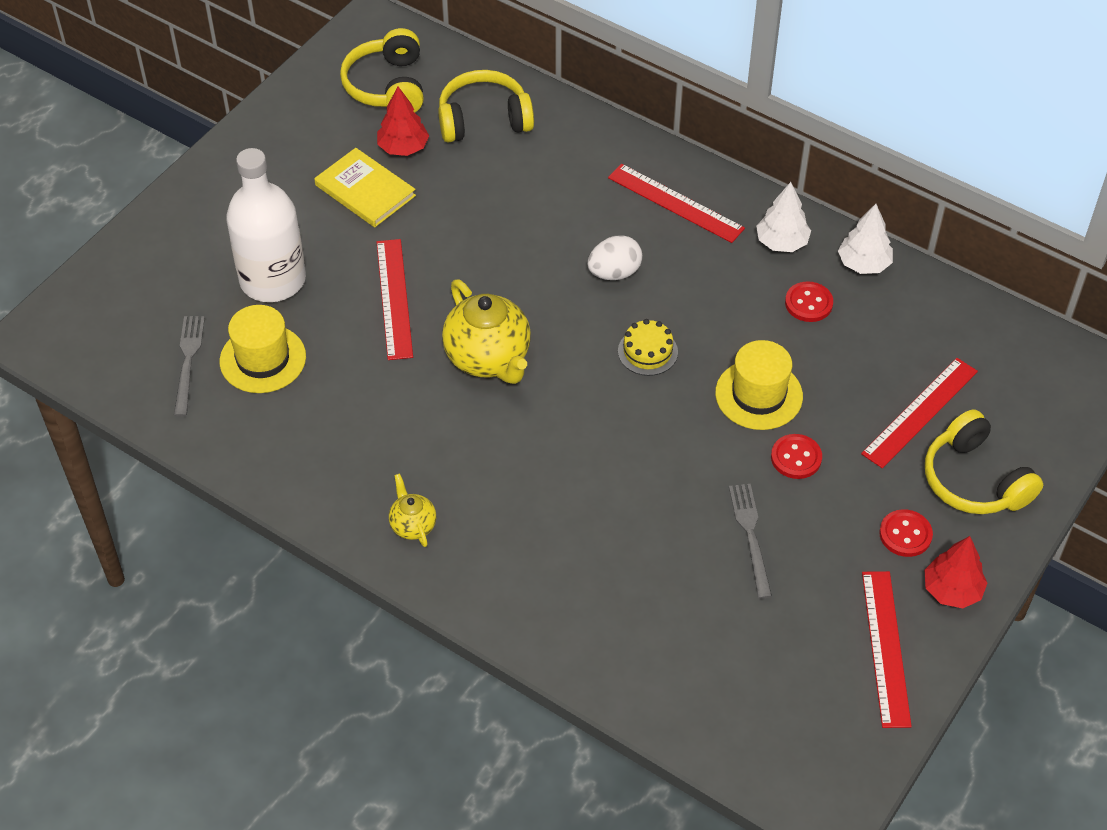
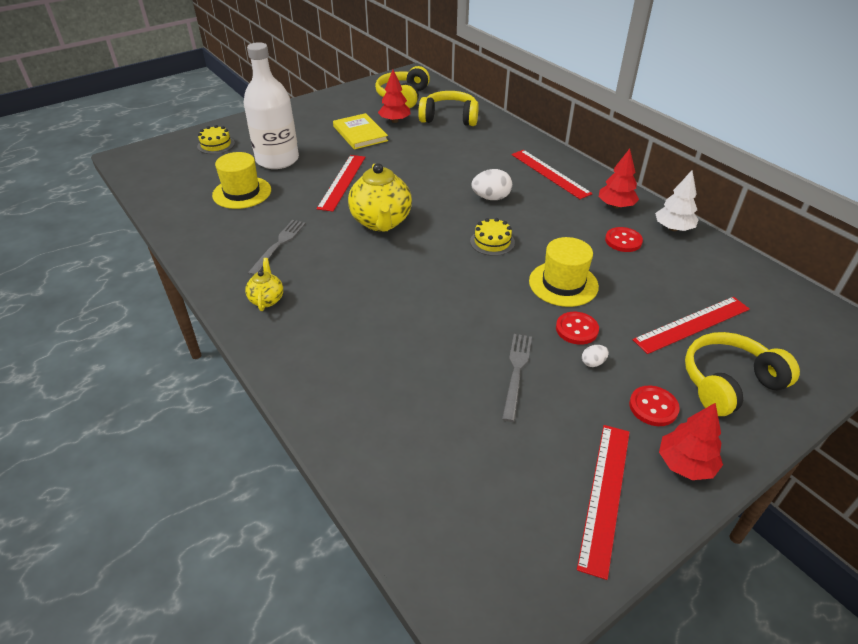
camera: 20 degrees right, 10 degrees down
grey fork [174,316,205,417] -> grey fork moved to [248,220,306,276]
white tree [756,182,811,252] -> red tree [599,149,639,208]
yellow headphones [925,409,1043,514] -> yellow headphones turned 75 degrees clockwise [685,332,800,416]
none -> yellow cake [197,125,235,154]
none -> white egg [582,345,609,367]

